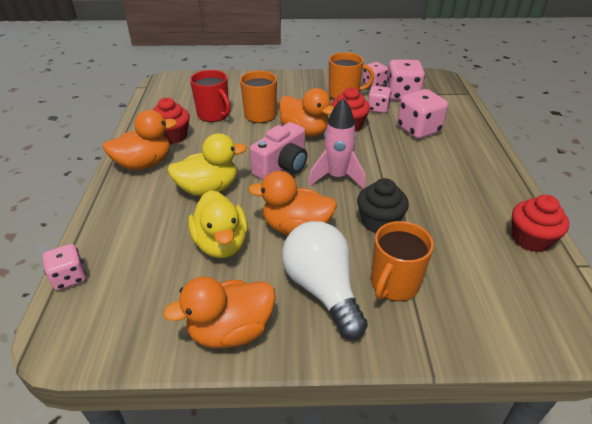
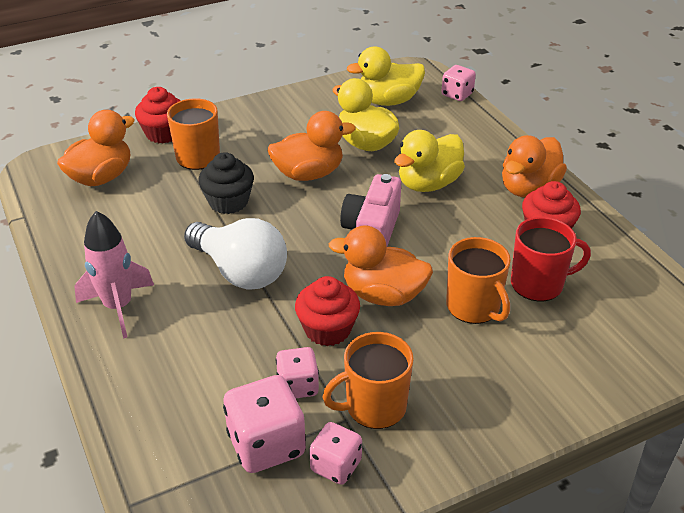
camera: 155 degrees right, 0 degrees up
orange duck [163,277,276,348] -> orange duck moved to [57,110,135,186]
red mug [190,70,231,122] -> red mug turned 150 degrees clockwise [511,217,591,301]
white light bulb [282,221,368,339] -> white light bulb moved to [184,218,287,289]
pink rocket [308,98,366,189] -> pink rocket moved to [74,211,154,338]
pink dice [397,89,448,139] -> none
red cupcake [512,195,569,252] -> red cupcake moved to [135,87,181,143]
none -> yellow duck [347,47,425,106]

